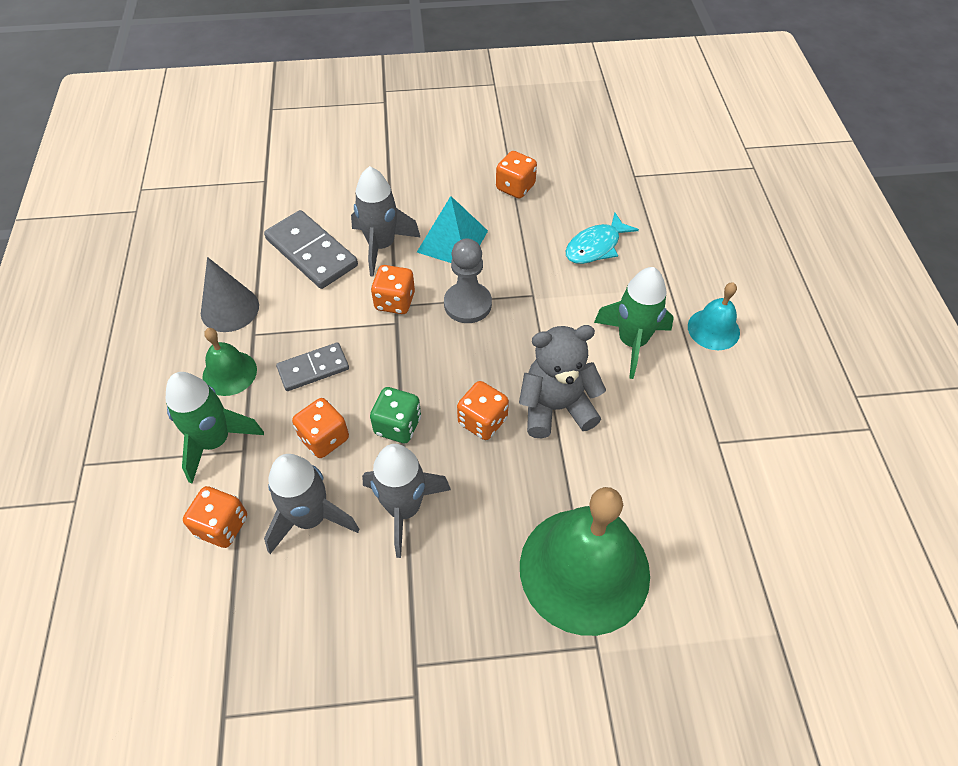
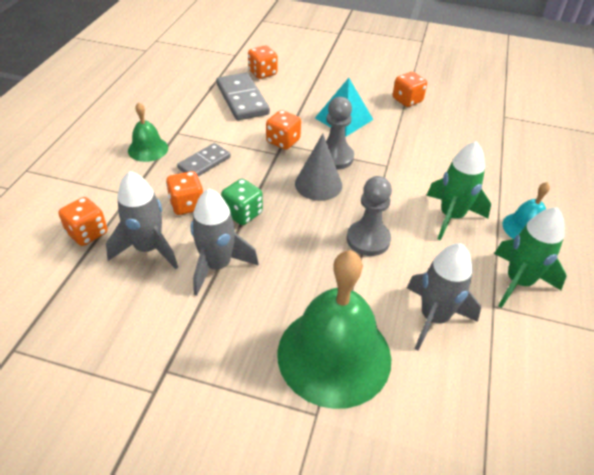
camera: 20 degrees right, 10 degrees down
green rocket [166,372,264,483] -> green rocket moved to [494,207,567,308]
grey cone [201,257,259,332] -> grey cone moved to [295,134,342,201]
grey domino [276,342,349,391] -> grey domino turned 45 degrees counterclockwise [177,143,231,176]
grey rocket [351,166,420,277] -> grey rocket moved to [407,243,481,350]
orange dice [457,381,509,440] -> orange dice moved to [248,46,278,79]
grey teddy bear [519,325,606,438] -> grey pawn [347,176,392,256]
turquoise fish [566,213,639,264] -> none

